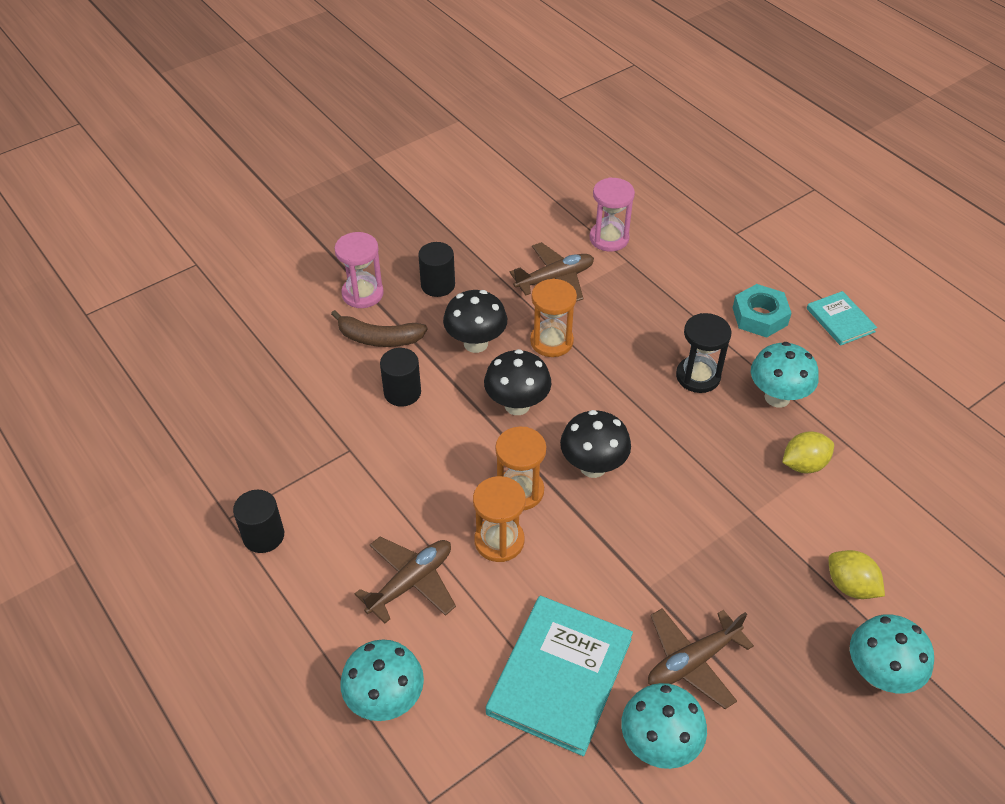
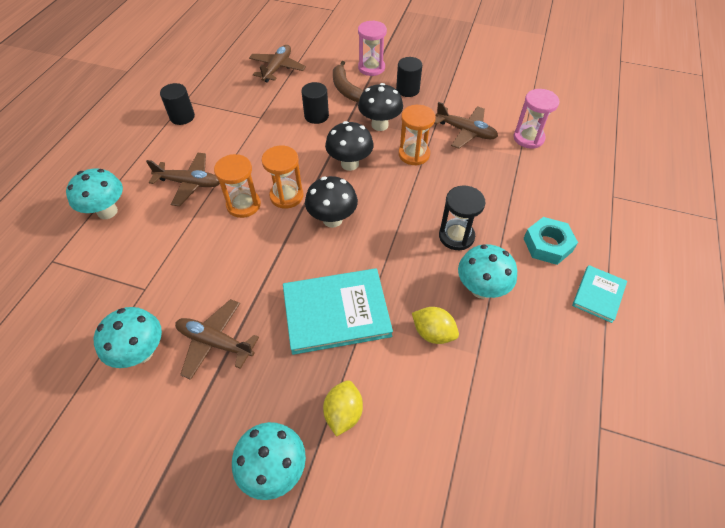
camera: 55 degrees right, 5 degrees up
turquoise book [486,596,633,756] -> turquoise book moved to [283,269,393,355]
none -> brown plane [249,45,306,83]

